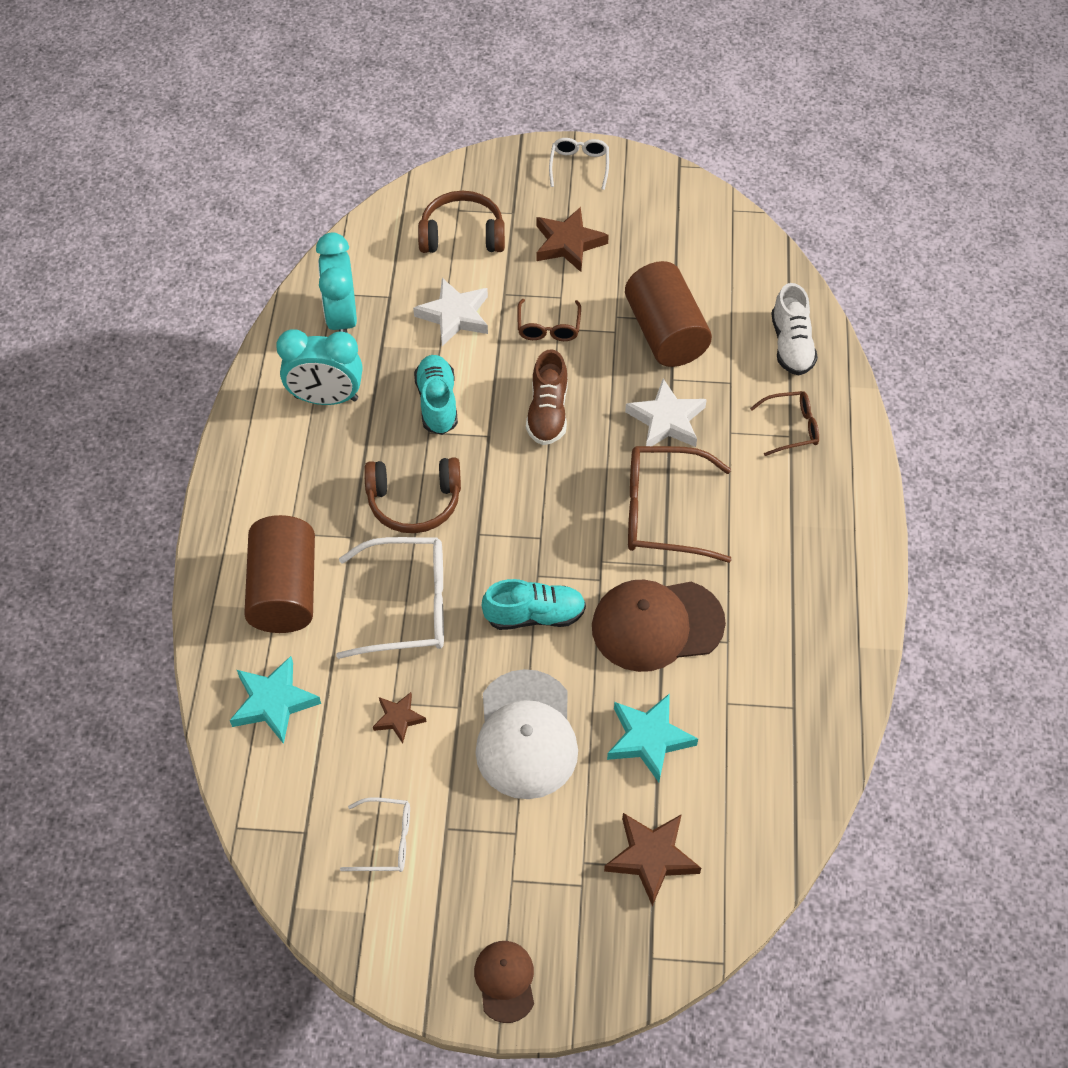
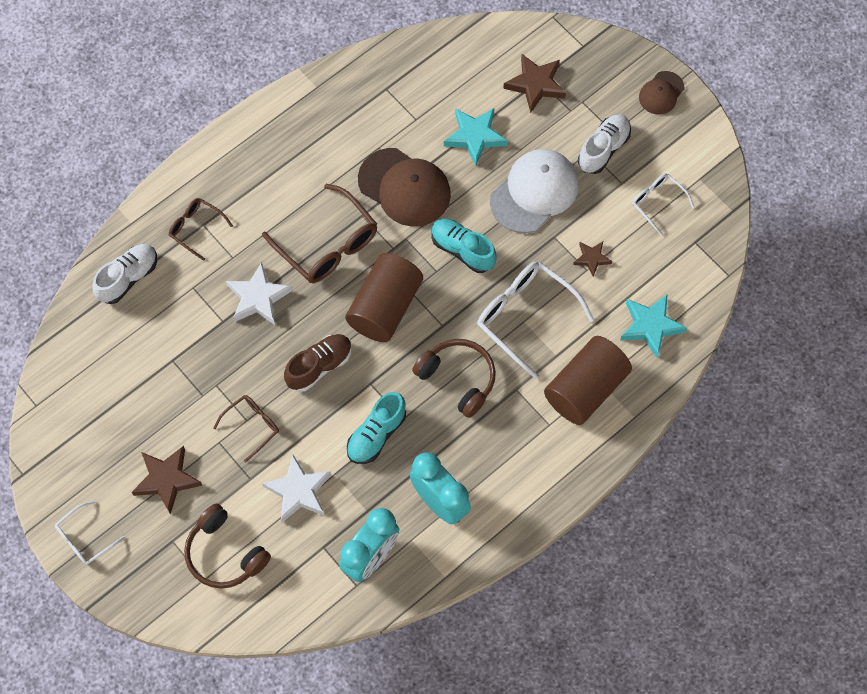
camera: 135 degrees left, 10 degrees up
brown cylinder [625,261,712,367] -> brown cylinder moved to [345,253,423,342]
none -> white shoe [578,114,631,174]

